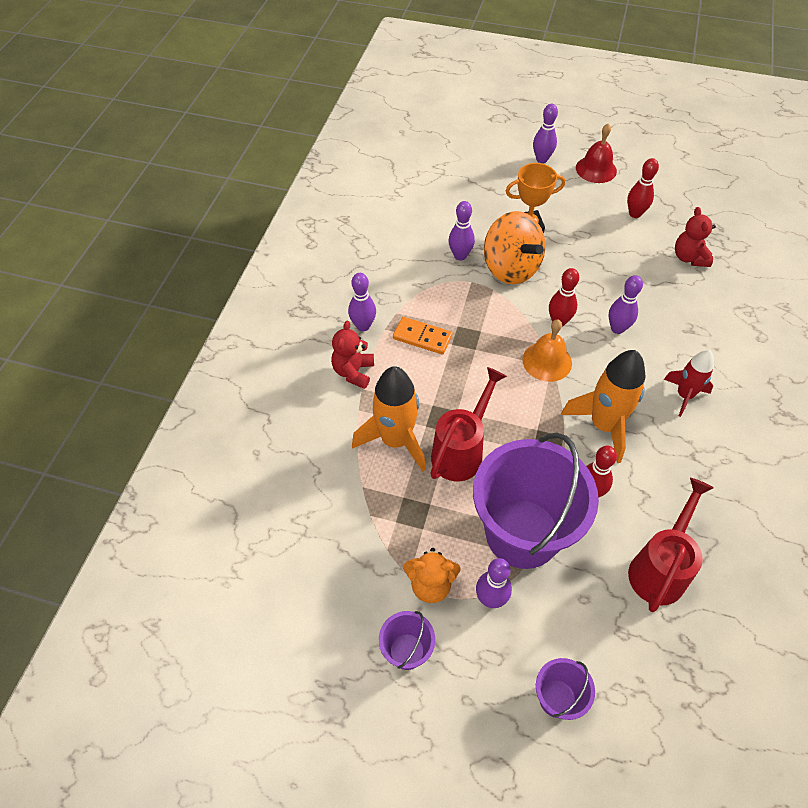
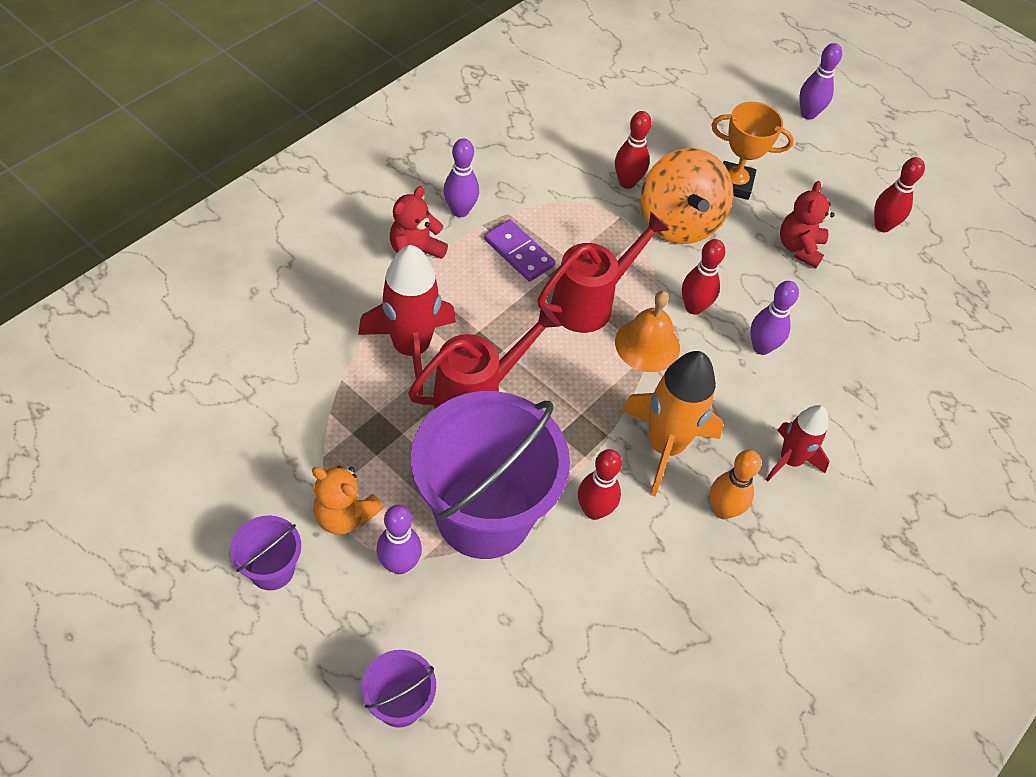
camera: 20 degrees right, 0 degrees up
orange rocket [352,366,426,472] -> red rocket [358,245,456,396]
orange domino [393,317,452,354] -> purple domino [484,219,555,282]
purple bowling pin [449,201,475,261] -> red bowling pin [615,111,652,189]
red bell [576,124,617,183] -> none
red watering can [628,478,714,612] -> red watering can moved to [538,212,669,333]
red teddy bear [675,207,716,267] -> red teddy bear moved to [780,181,834,268]
none -> orange bowling pin [710,450,762,519]

